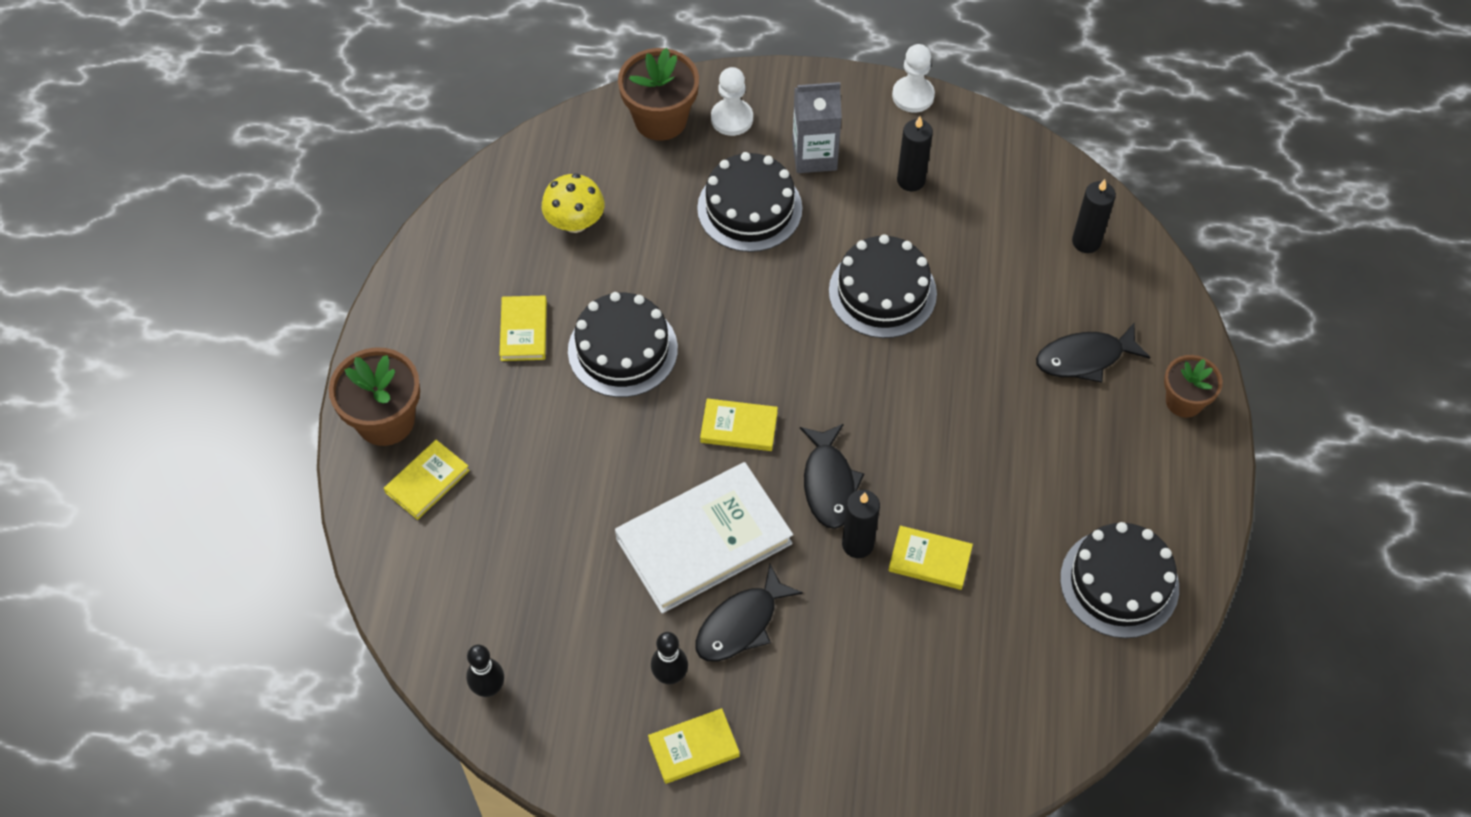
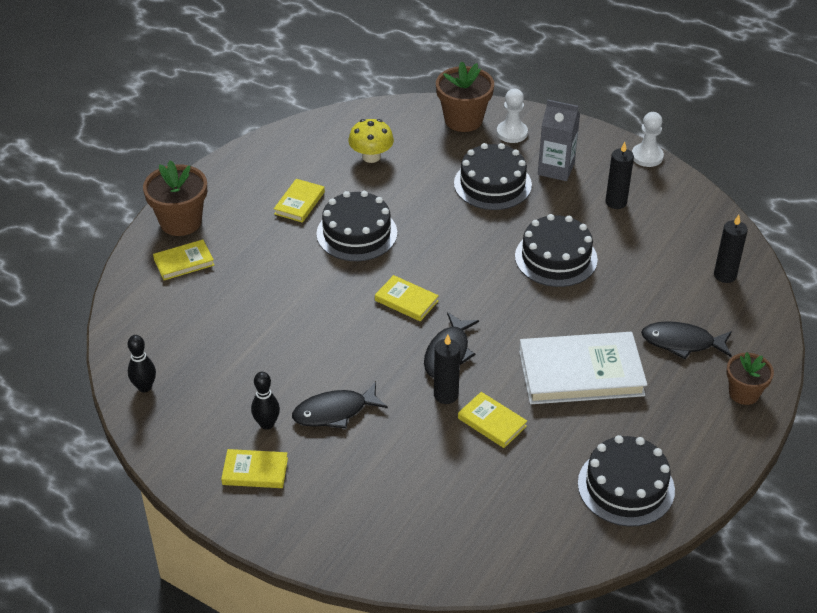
camera: 25 degrees right, 15 degrees down
white book [615,462,793,613] -> white book moved to [519,332,647,404]

